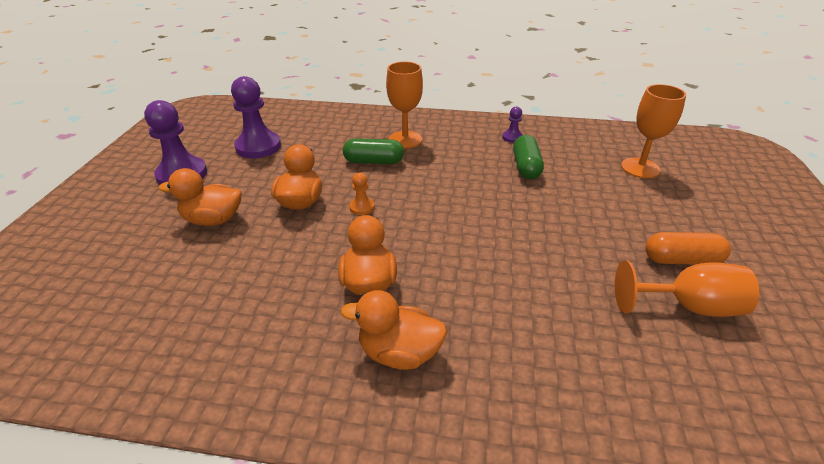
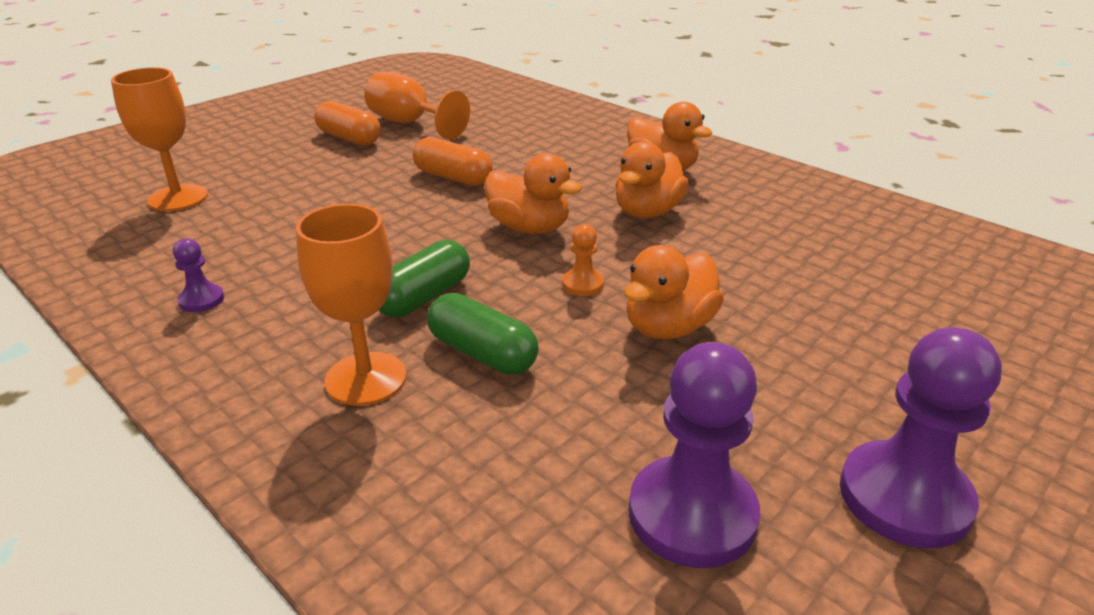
camera: 145 degrees left, 5 degrees down
orange duck [159,168,242,226] -> orange duck moved to [485,153,582,234]
green capsule [513,135,544,179] -> green capsule moved to [378,240,470,317]
none -> orange capsule [413,137,493,186]

